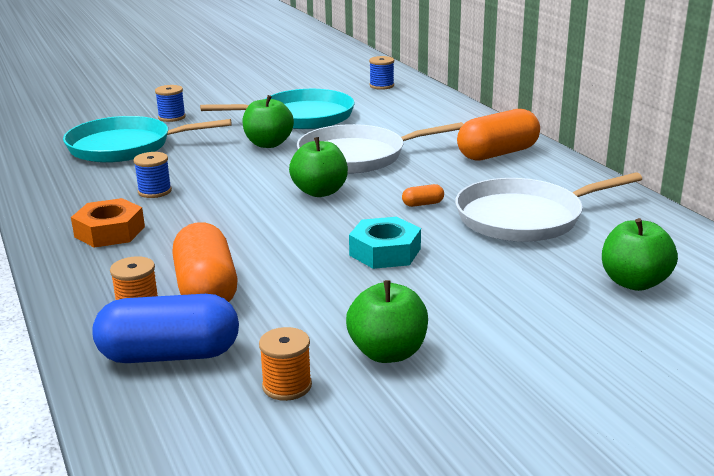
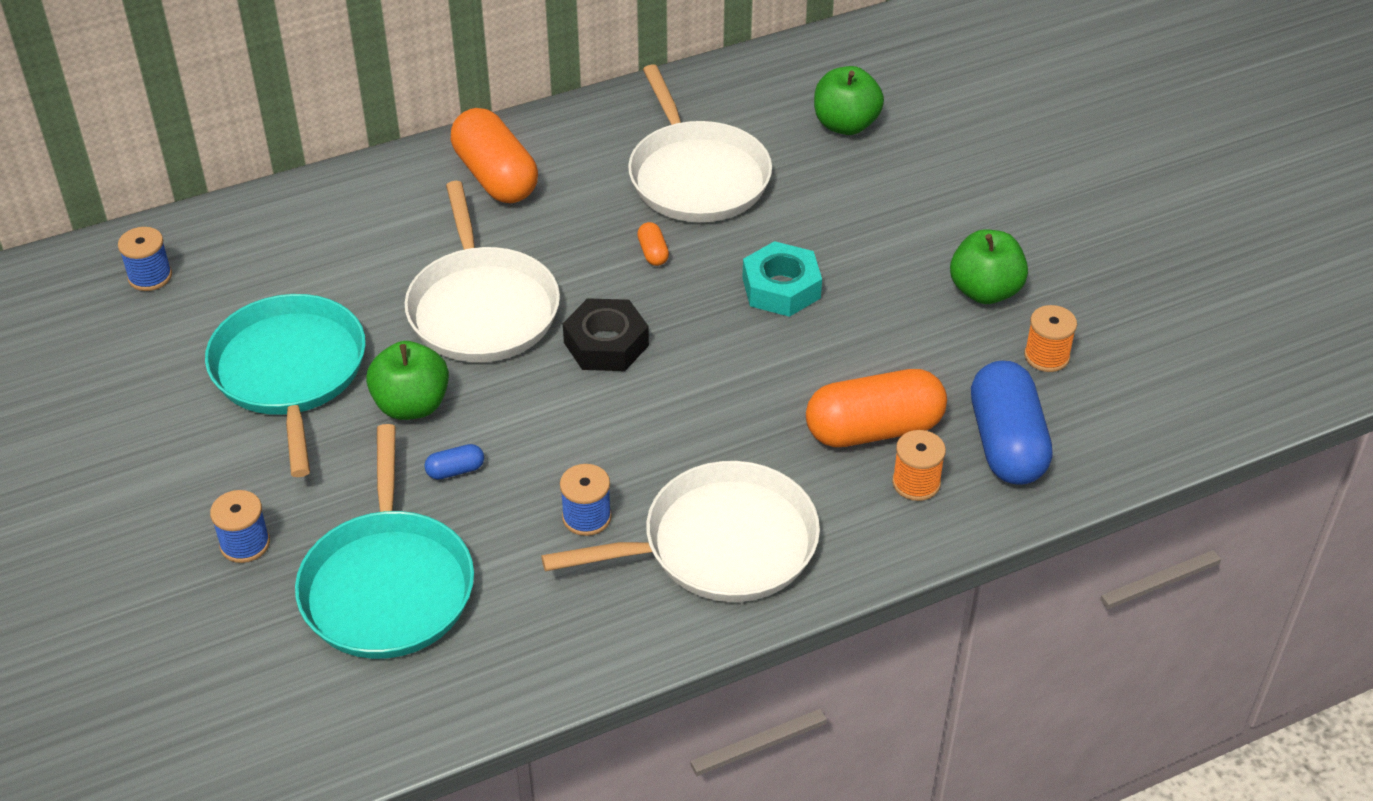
camera: 90 degrees left, 20 degrees up
orange nut [71,198,145,248] -> white pan [541,461,820,602]
green apple [289,137,348,197] -> black nut [563,298,649,371]
none -> blue capsule [424,444,484,480]

